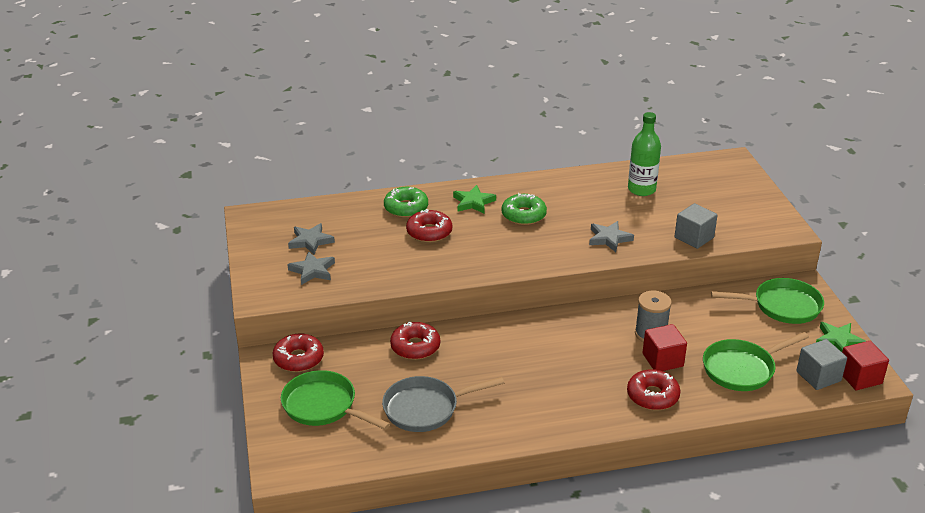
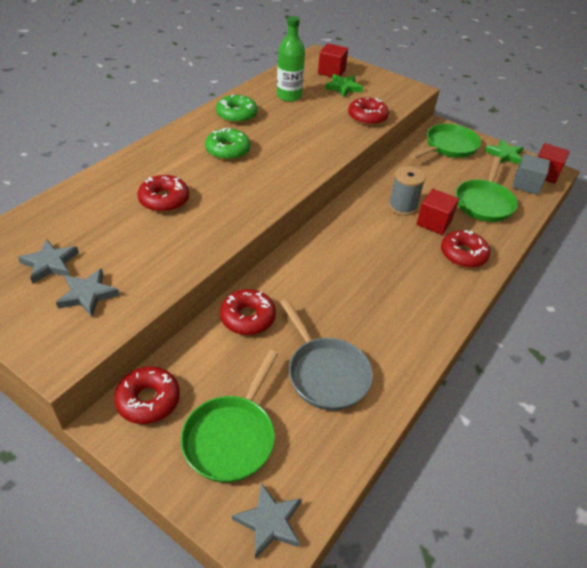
camera: 45 degrees left, 10 degrees up
green pan [281,370,390,430] -> green pan turned 60 degrees counterclockwise [180,350,278,483]
grey pan [382,376,504,432] -> grey pan turned 60 degrees counterclockwise [280,299,373,410]
green donut [384,187,428,218] -> green donut moved to [216,95,258,123]
green star [453,185,496,214] -> green star moved to [325,74,363,97]
grey star [589,221,634,252] -> grey star moved to [232,483,302,559]
grey cube [674,203,718,249] -> red donut [348,97,389,125]
none -> red cube [318,43,348,77]

